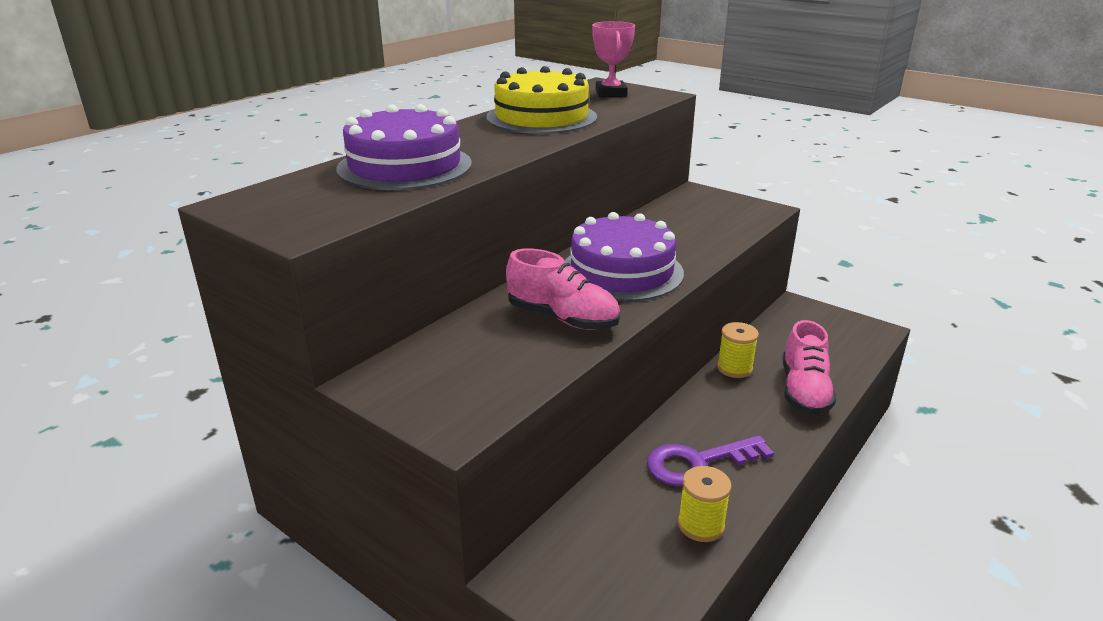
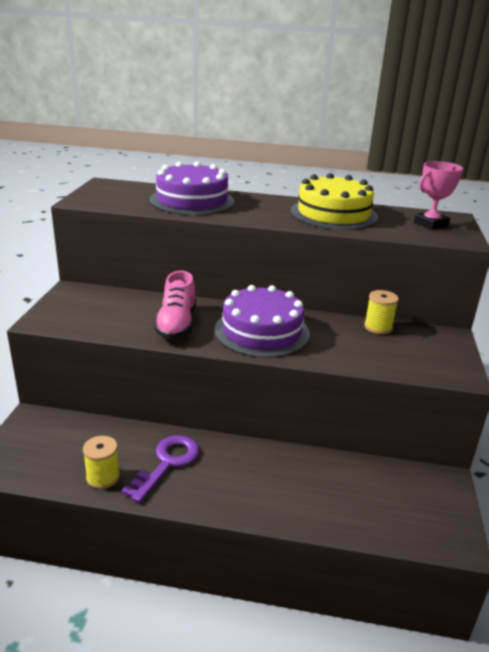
camera: 60 degrees right, 0 degrees up
purple key [647,435,774,487] -> purple key turned 75 degrees clockwise [121,435,200,503]
yellow spool [717,322,759,378] -> yellow spool moved to [364,290,399,334]
pink shoe [782,320,836,415] -> none

